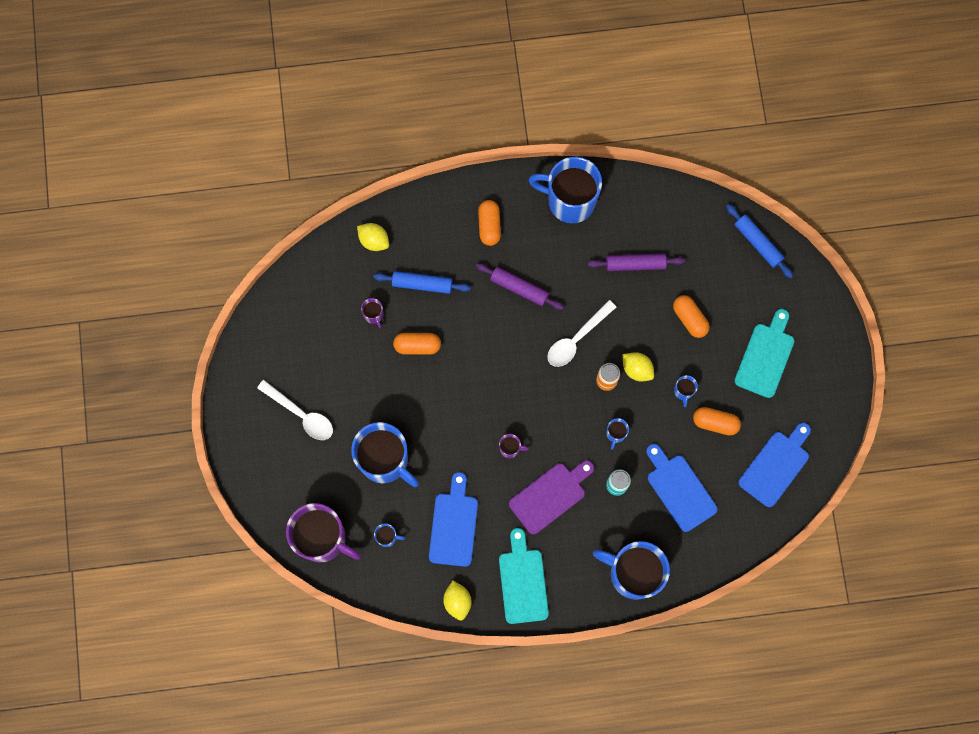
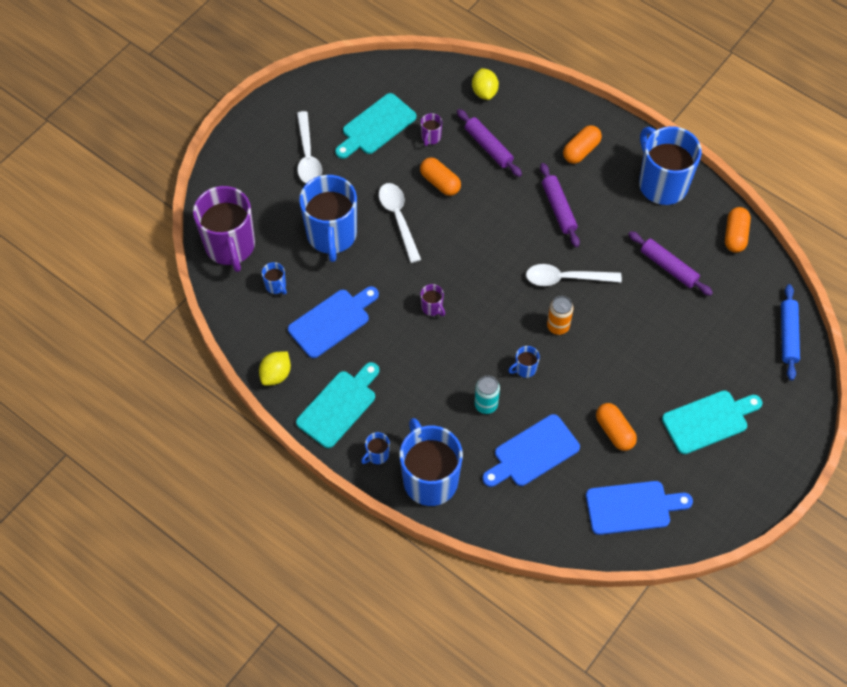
camera: 45 degrees right, 15 degrees down
blue rolling pin [374,271,471,294] -> purple rolling pin [457,109,522,177]
purple cutting board [509,460,594,534] -> none
yellow lemon [622,352,654,381] -> none
blue cutting board [646,444,718,532] -> blue cutting board turned 135 degrees counterclockwise [482,414,580,487]
orange capsule [673,295,710,338] -> orange capsule moved to [725,207,751,253]
blue mug [674,375,698,407] -> blue mug moved to [361,432,390,464]
none -> turquoise cutting board [335,93,416,159]
none -> white spoon [379,183,421,263]

